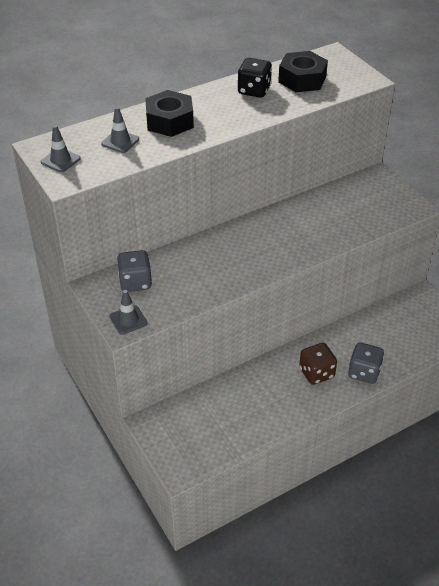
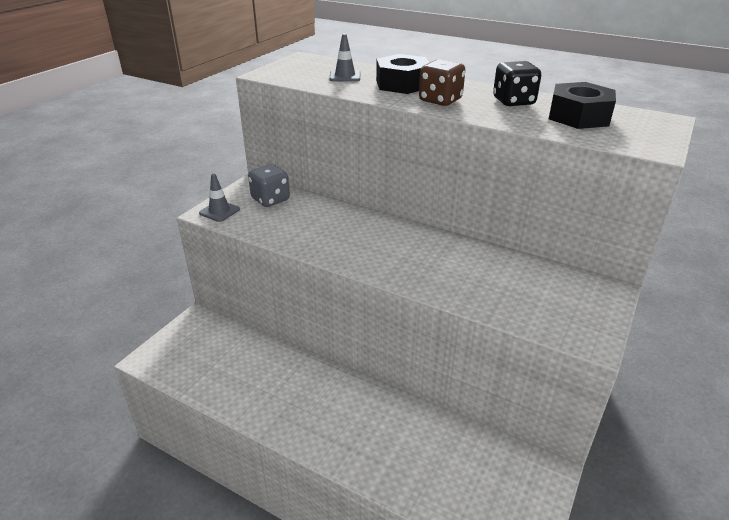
camera: 60 degrees right, 10 degrees down
grey traffic cone [41,125,81,173] -> none
brown dice [299,343,337,385] -> brown dice moved to [419,59,465,106]
grey dice [348,342,384,384] -> none

